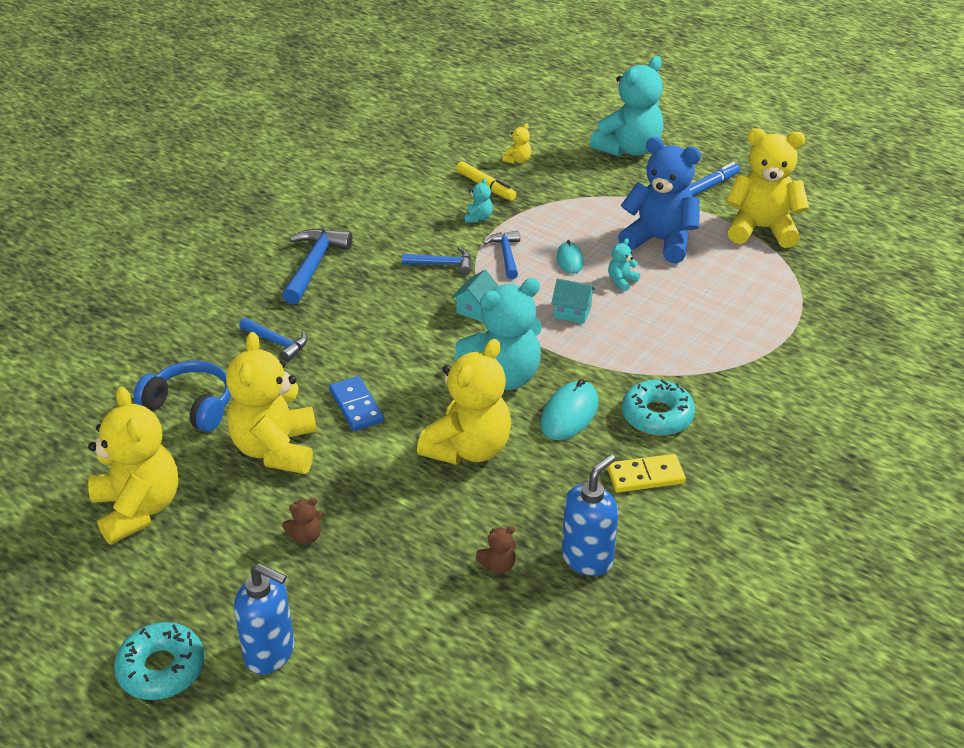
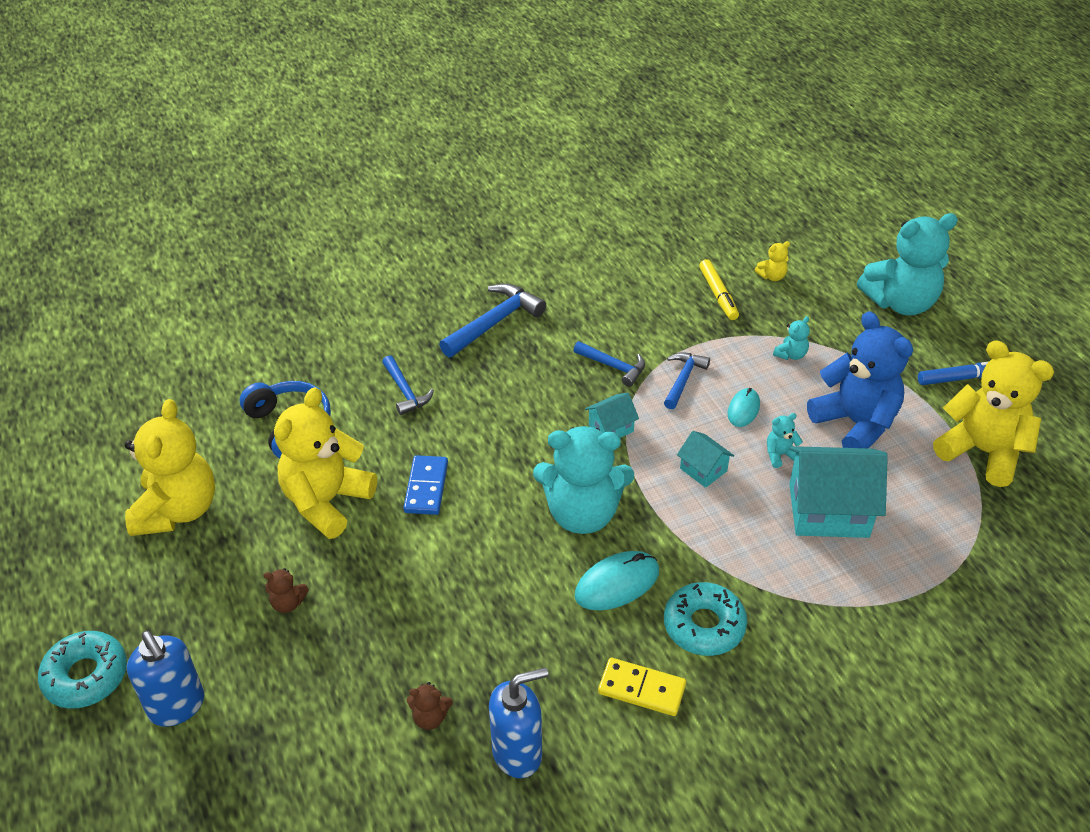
camera: 30 degrees right, 5 degrees up
yellow teddy bear [417,339,511,465] -> none
turquoise teddy bear [465,178,493,223] -> turquoise teddy bear moved to [773,316,810,360]
none -> turquoise house [789,446,888,538]

